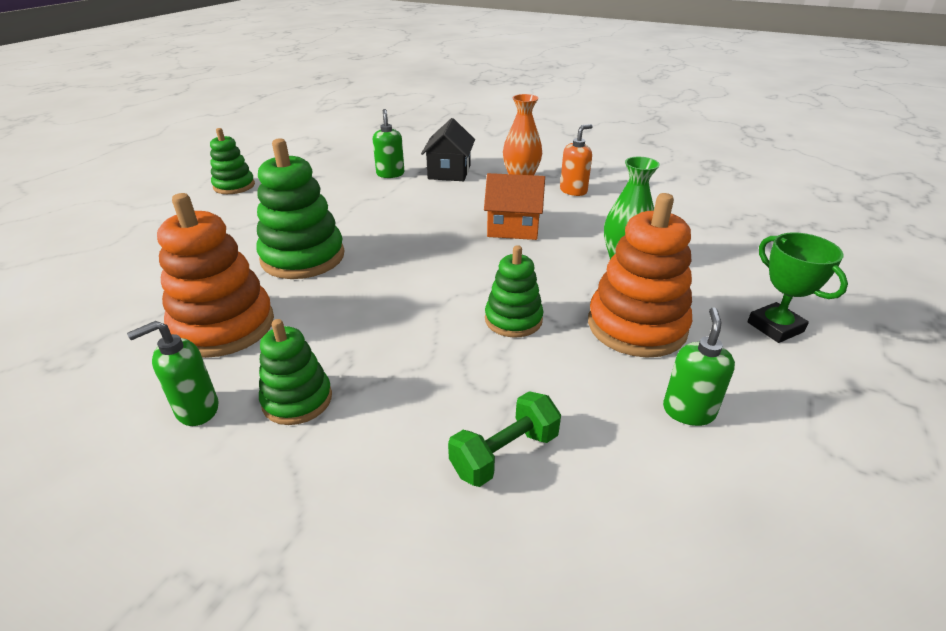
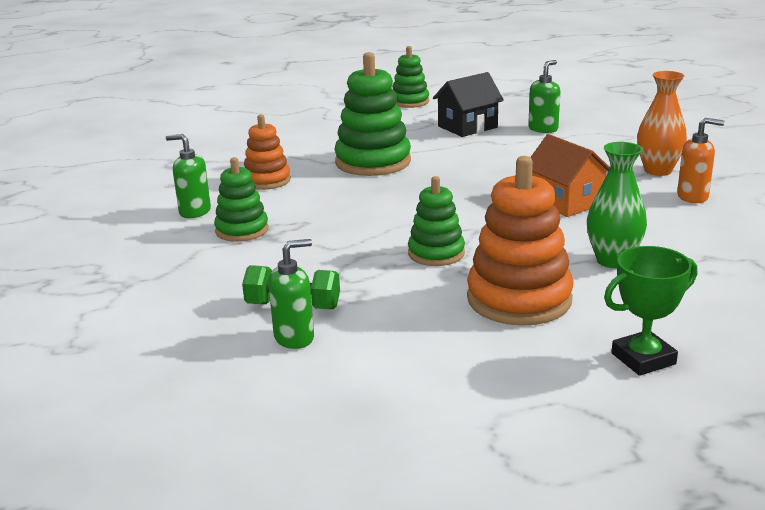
camera: 50 degrees right, 10 degrees down
orange stacking toy [157,193,274,358] -> orange stacking toy [244,114,291,190], size x0.60
black house [421,118,475,181] -> black house moved to [433,72,504,137]
green soap dispenser [663,308,735,426] -> green soap dispenser moved to [268,239,314,349]
green trophy [747,232,848,343] -> green trophy turned 45 degrees clockwise [604,246,697,376]

